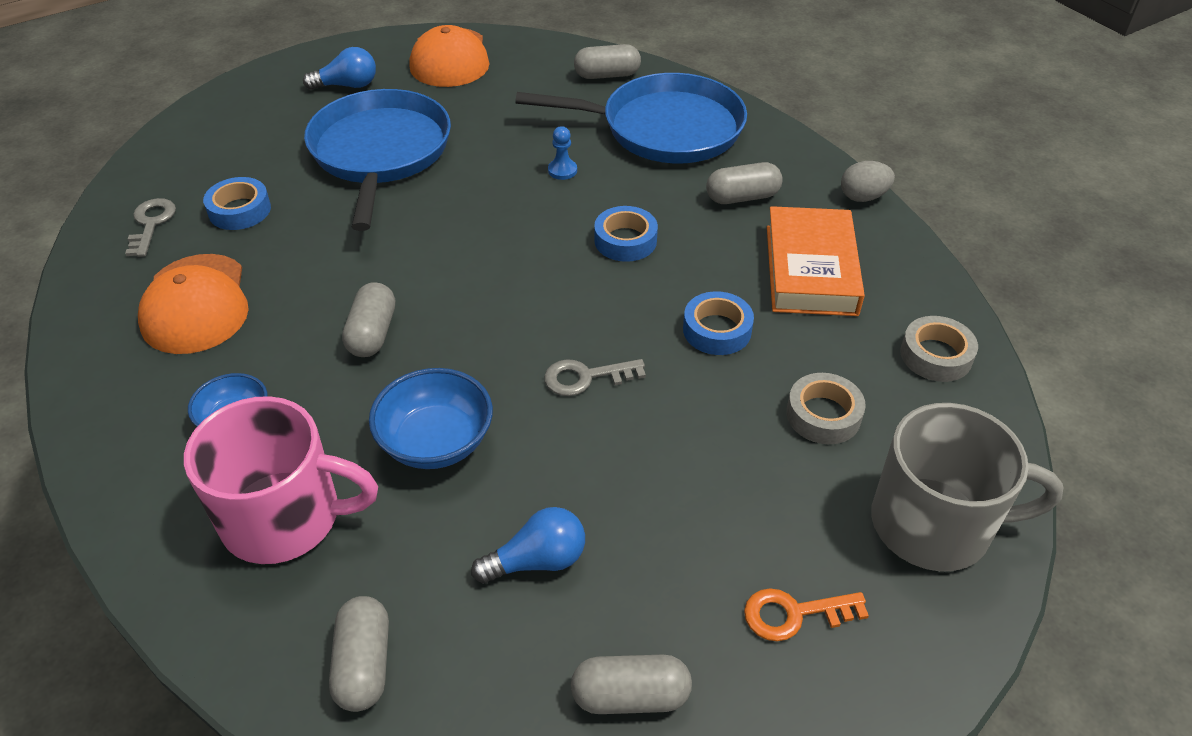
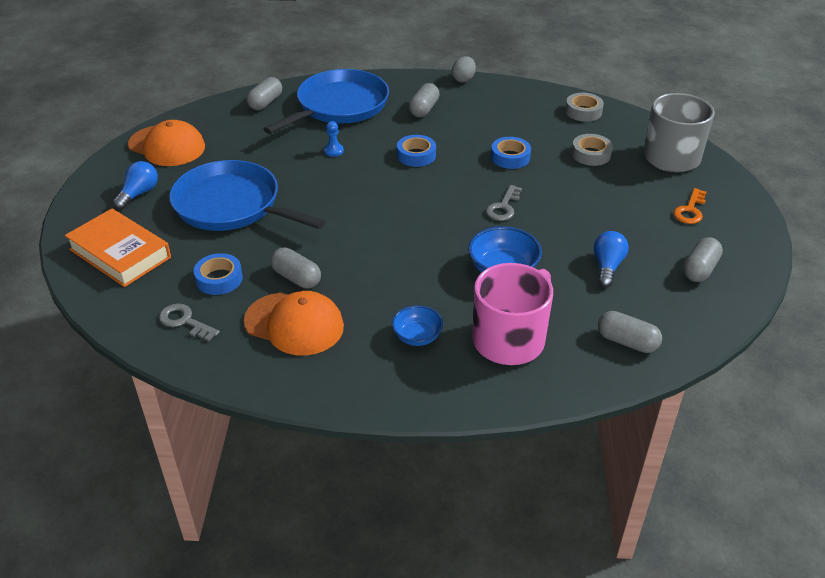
camera: 55 degrees left, 5 degrees down
grey capsule [342,282,395,357] -> grey capsule moved to [271,247,321,289]
orange book [767,206,865,316] -> orange book moved to [65,209,171,287]

